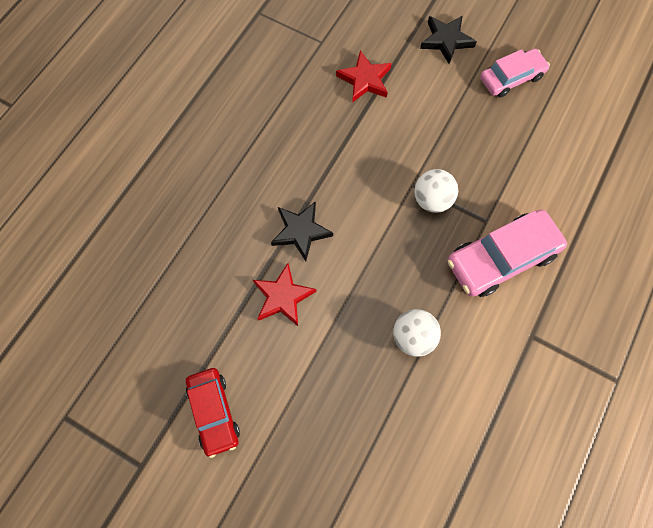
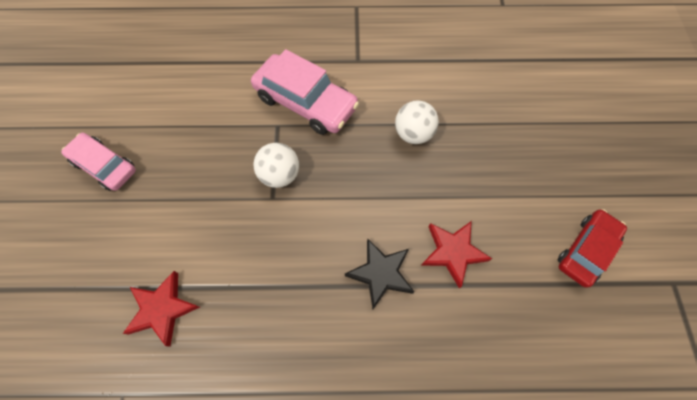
camera: 120 degrees left, 5 degrees down
black star [420,15,477,64] -> none

